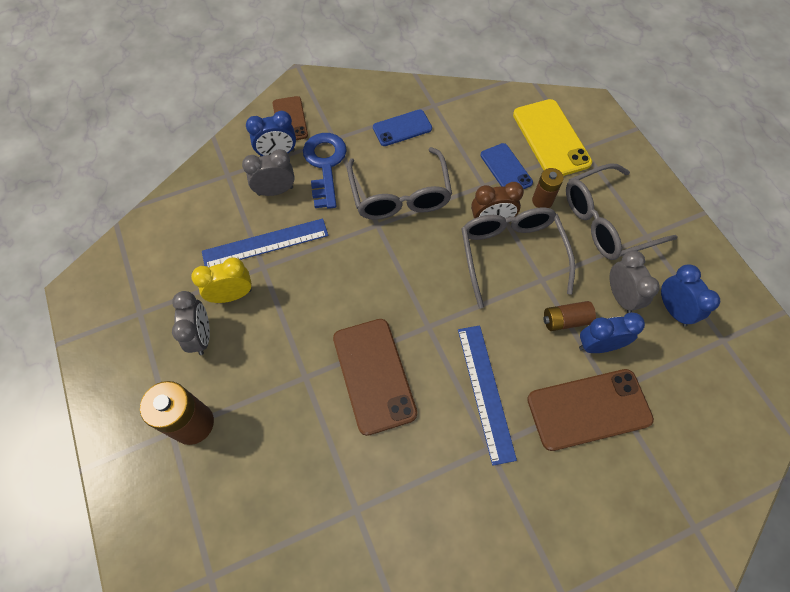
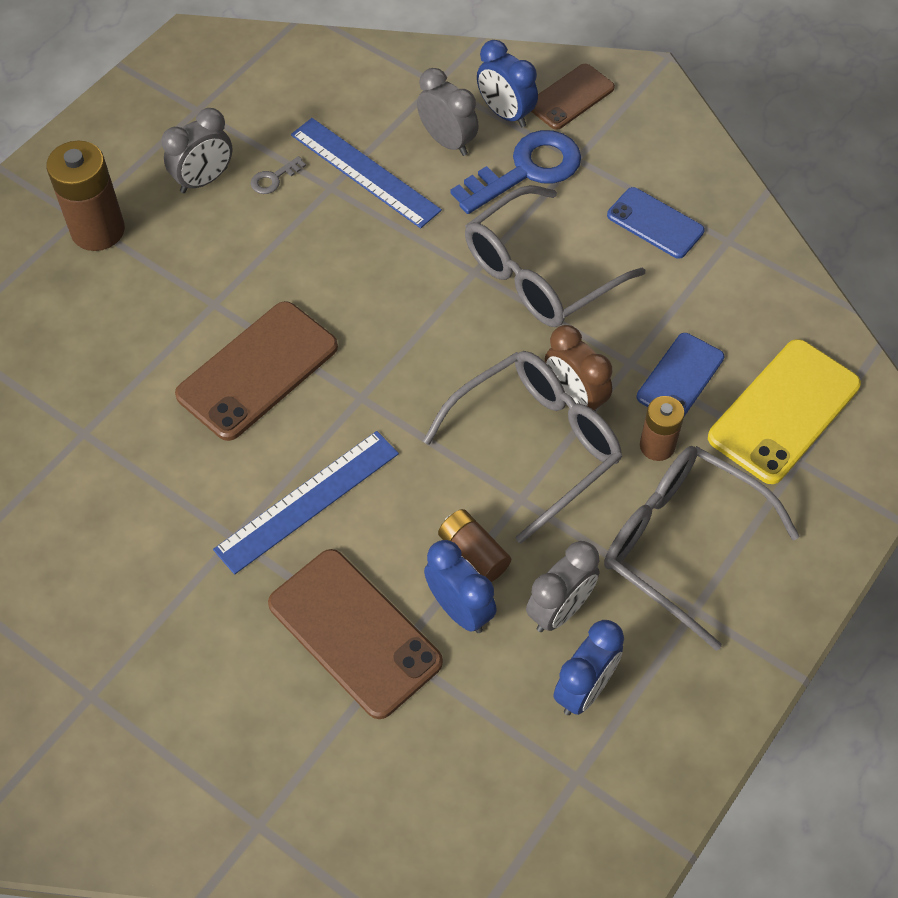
camera: 60 degrees right, 5 degrees down
yellow clock [191,257,252,303] -> grey key [251,156,306,194]

